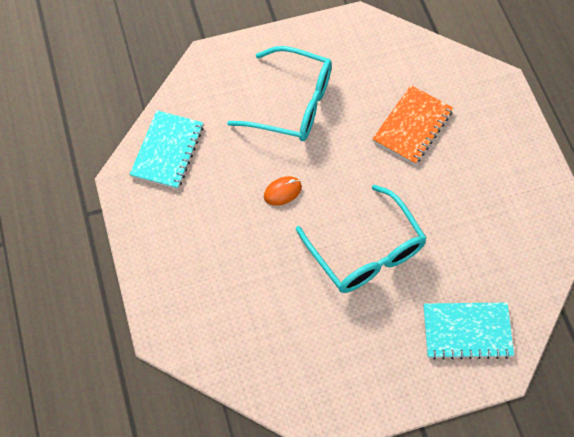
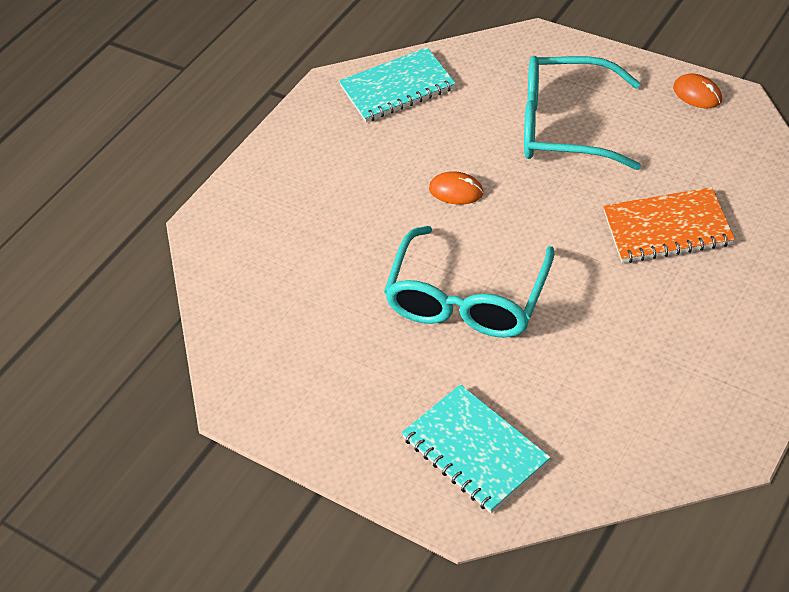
camera: 55 degrees right, 15 degrees down
turquoise glasses [227,46,332,141] -> turquoise glasses turned 120 degrees clockwise [524,56,641,170]
none -> orange mouse [673,74,722,108]

